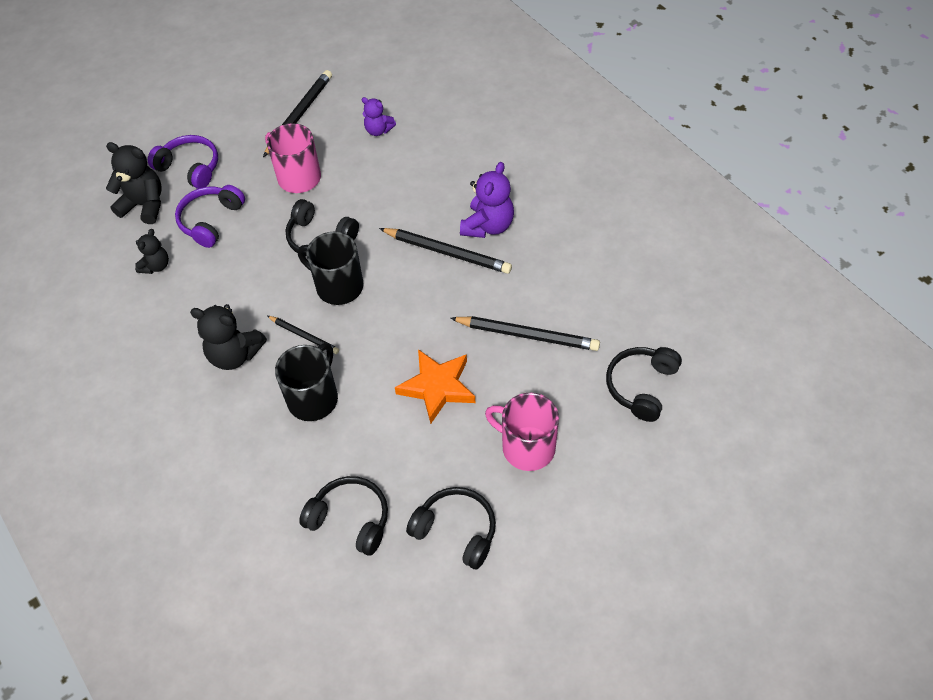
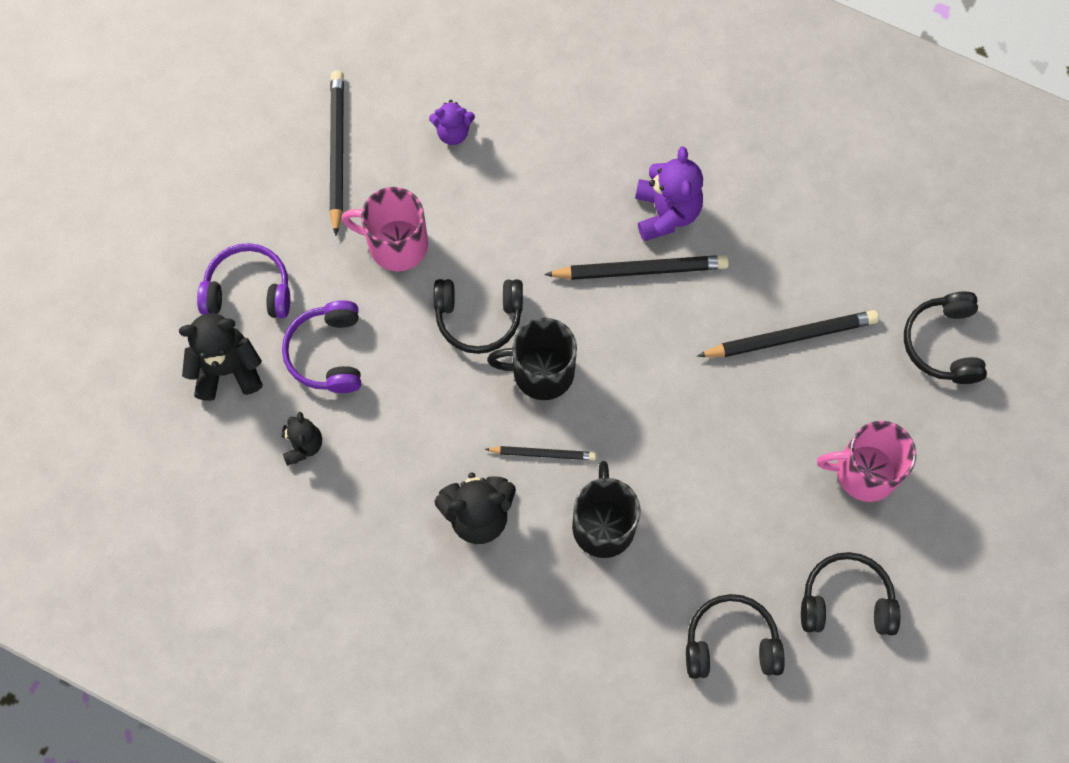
camera: 30 degrees left, 15 degrees up
orange star [395,349,475,424] -> none

